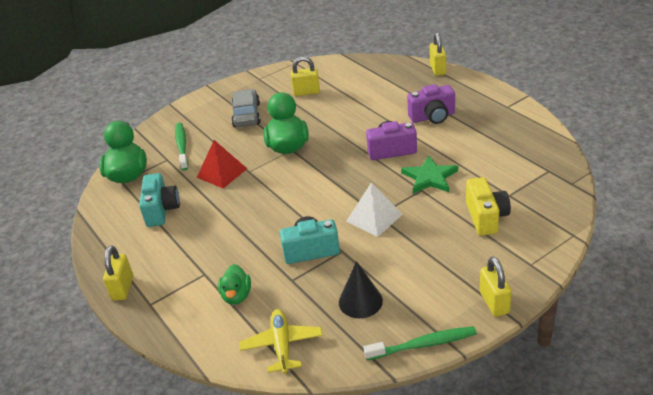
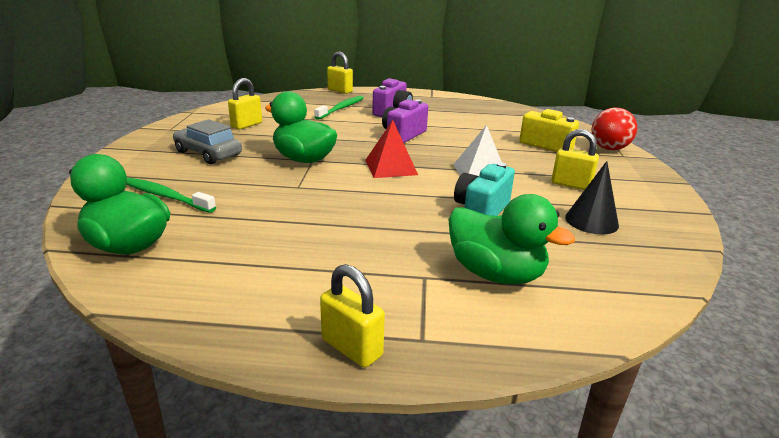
camera: 55 degrees left, 10 degrees down
turquoise camera [139,173,180,227] -> none
red pyramid [197,140,247,189] -> red pyramid moved to [365,120,418,178]
green duck [218,264,251,304] -> green duck [449,194,575,284], size x1.71
yellow plane [239,309,323,374] -> none
green toothbrush [363,326,477,360] -> green toothbrush moved to [314,96,364,120]
green star [401,156,458,194] -> none
yellow padlock [480,257,512,317] -> yellow padlock moved to [551,129,599,190]
none -> red ball [592,107,637,150]

